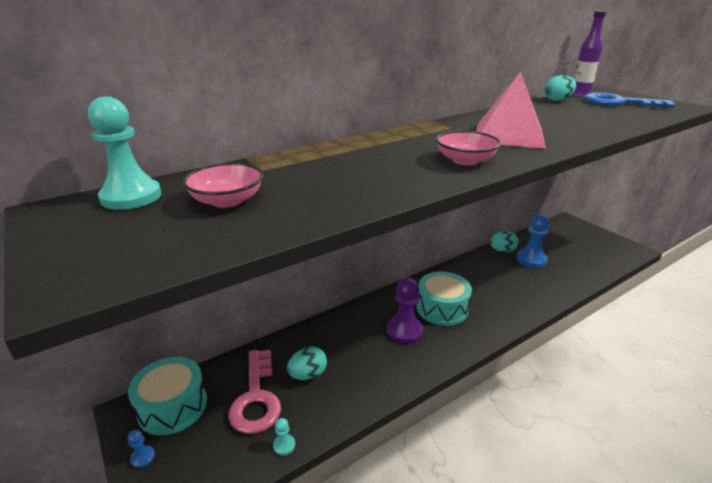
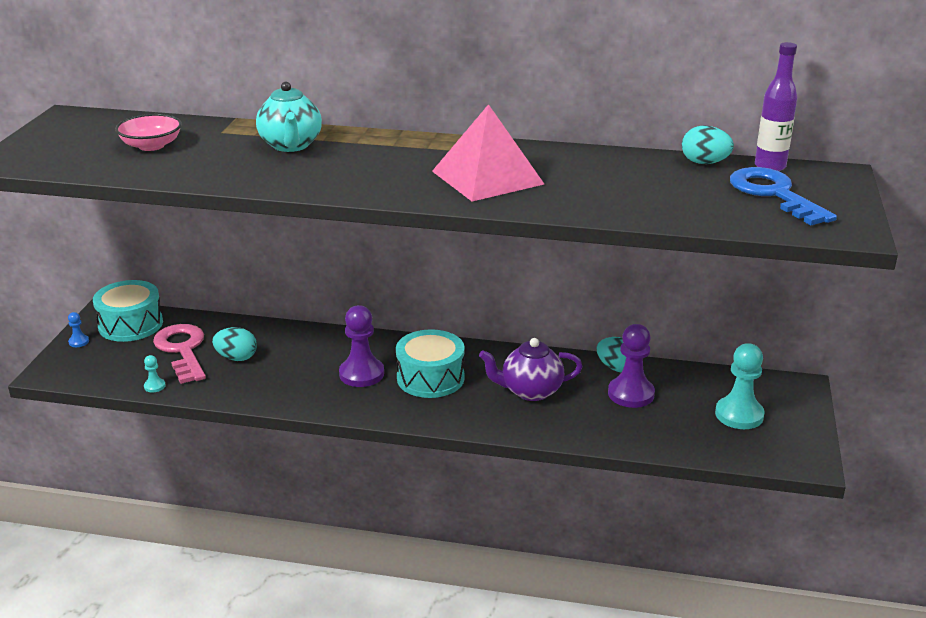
camera: 45 degrees right, 0 degrees up
turquoise pawn [88,97,161,210] -> turquoise pawn moved to [715,343,765,429]
pink key [228,350,281,434] -> pink key turned 120 degrees clockwise [153,324,206,384]
pink bowl [436,131,501,165] -> none
blue pawn [516,214,550,268] -> purple pawn [608,324,655,408]
none -> turquoise teapot [256,82,322,152]
none -> purple teapot [479,338,583,401]

